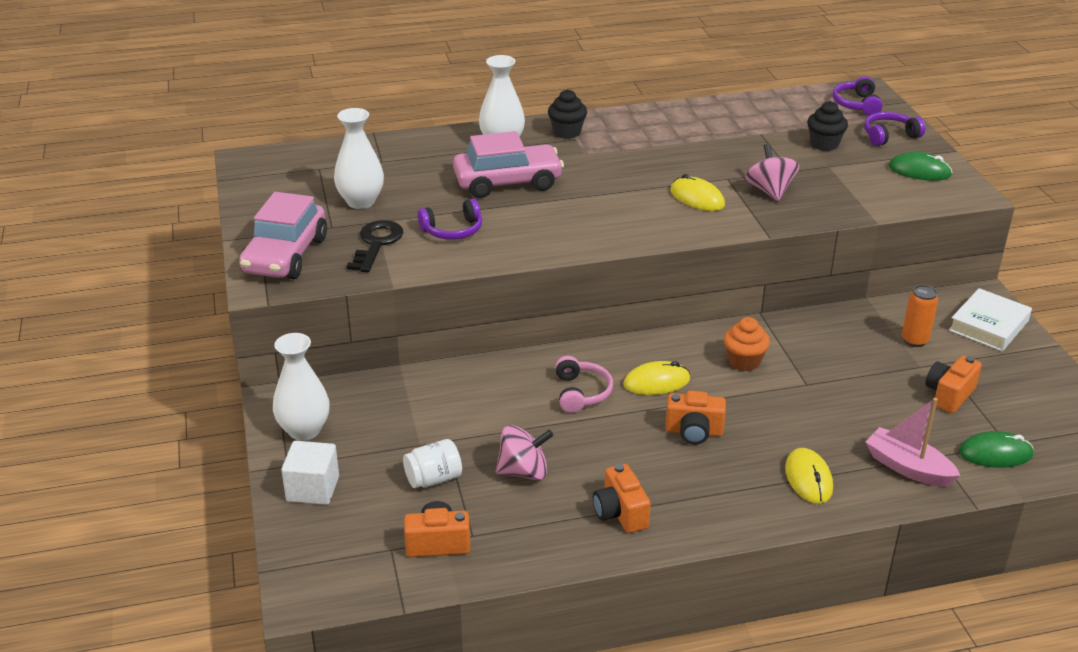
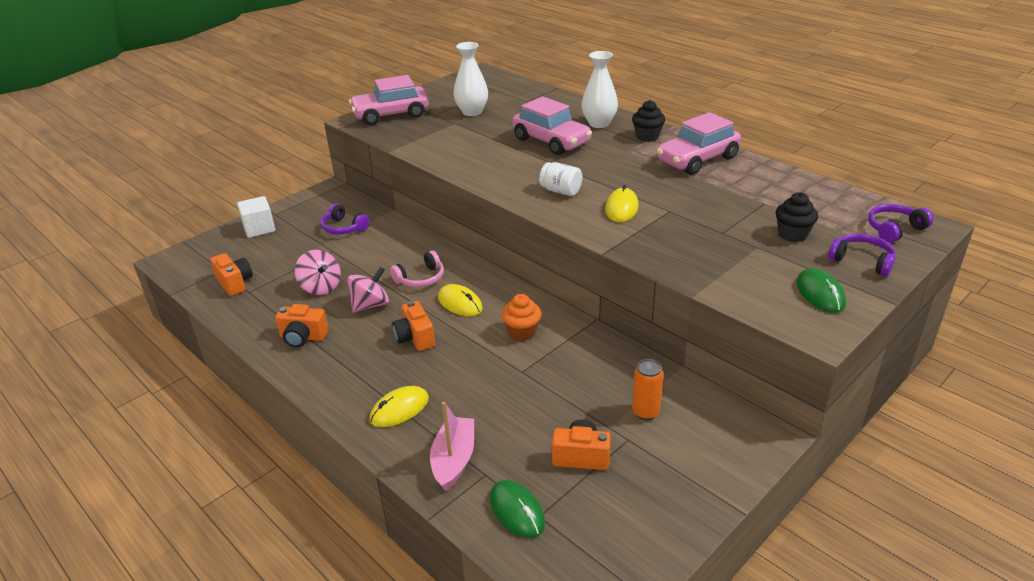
camera: 60 degrees right, 0 degrees up
white vase [273,333,330,441] -> none
black key [346,220,403,272] -> none
white jar [403,439,462,488] -> white jar moved to [539,162,582,196]
purple headphones [417,199,482,240] -> purple headphones moved to [321,203,370,234]
orange camera [593,464,651,533] -> orange camera turned 120 degrees counterclockwise [275,304,329,347]
pink spinning top [745,144,799,201] -> pink spinning top moved to [347,267,389,313]
white book [949,288,1032,351] -> none
none -> pink car [657,112,741,175]

